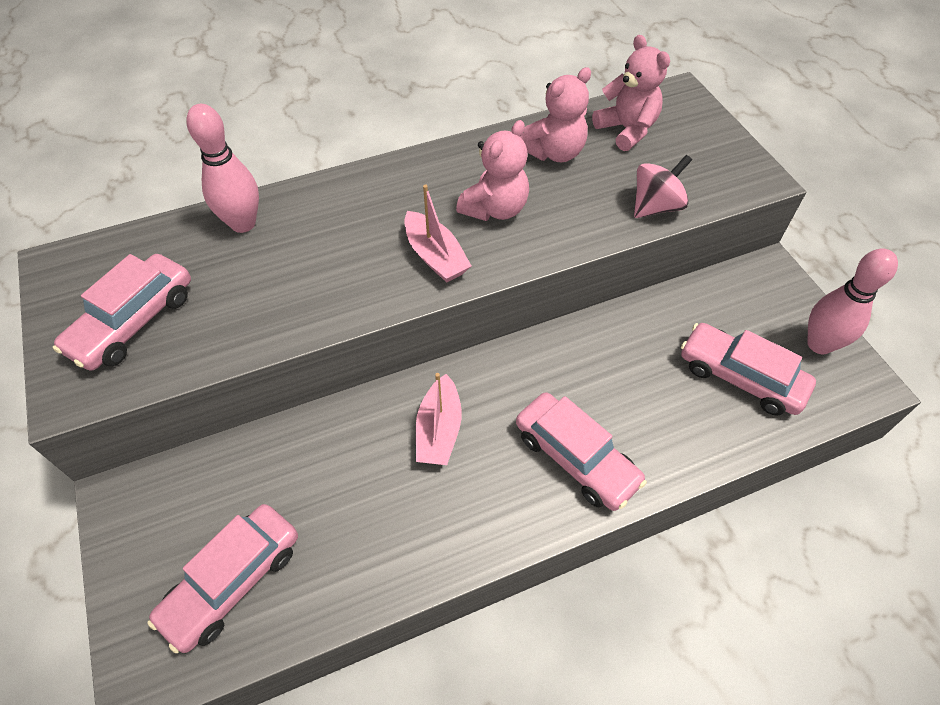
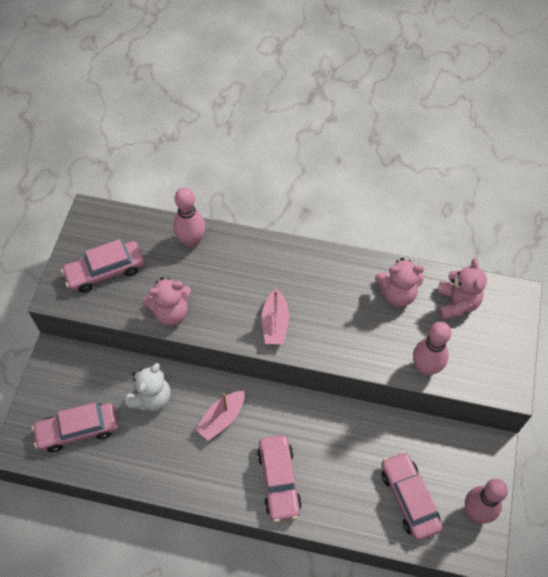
camera: 35 degrees right, 5 degrees up
pink teddy bear [456,120,529,221] -> pink teddy bear moved to [142,277,191,326]
pink spinning top [634,155,692,218] -> pink bowling pin [413,322,451,376]
none -> white teddy bear [125,363,171,411]

